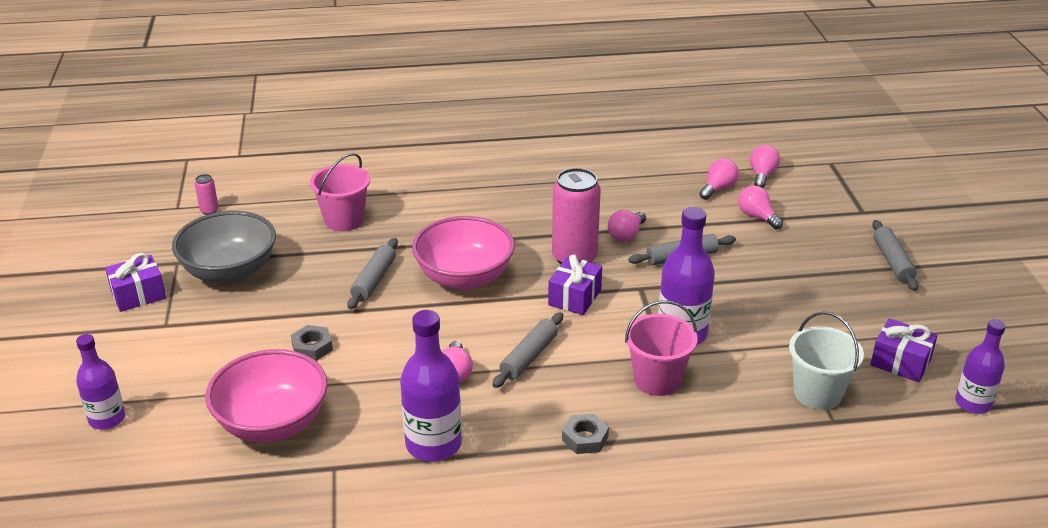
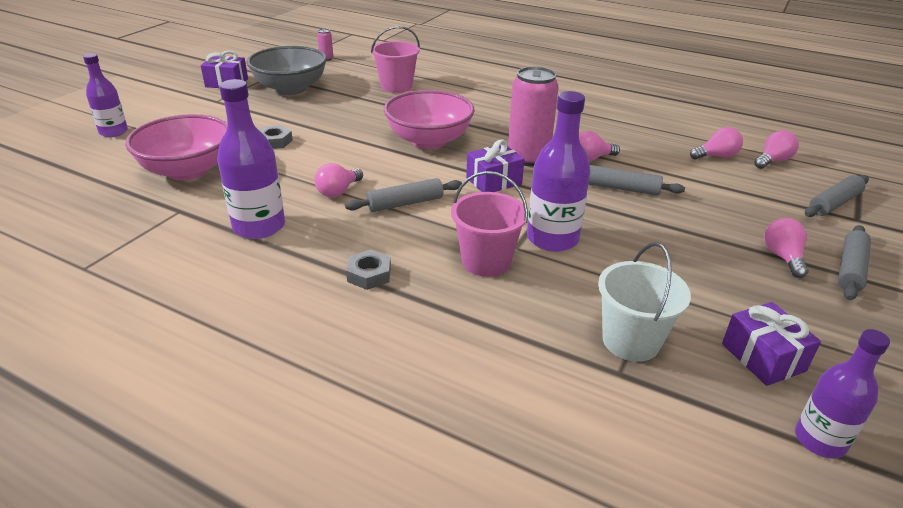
camera: 35 degrees right, 0 degrees up
grey rolling pin [347,238,398,309] -> grey rolling pin moved to [805,175,869,217]
pink light bulb [738,186,783,229] -> pink light bulb moved to [764,218,808,278]

